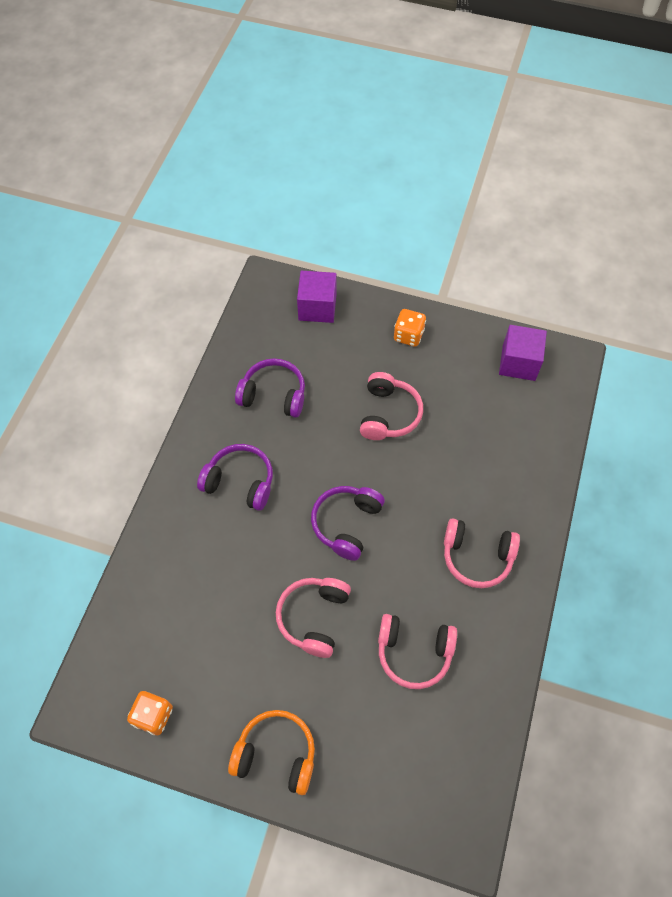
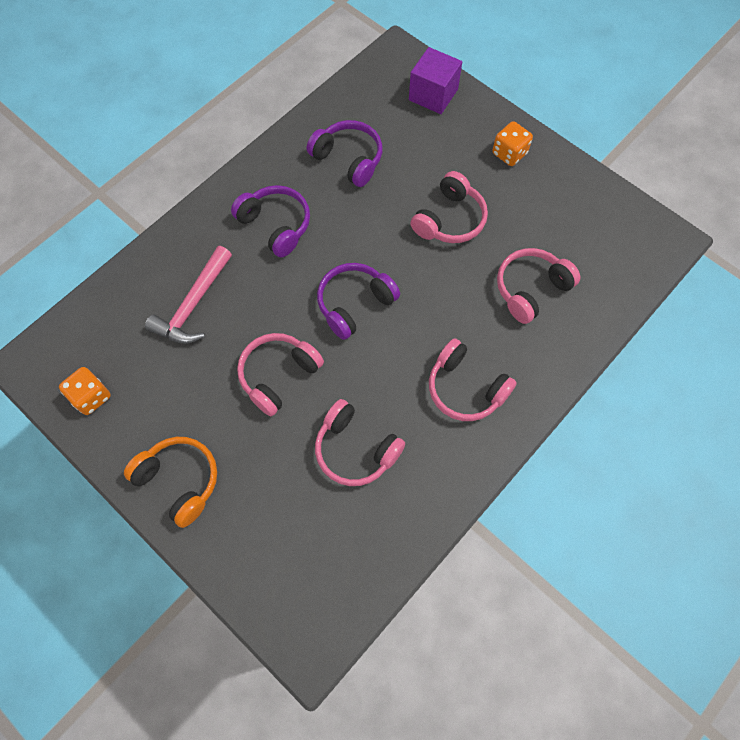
camera: 25 degrees right, 5 degrees up
purple cube [499,325,547,381] -> none
none -> pink hammer [145,246,232,344]
none -> pink headphones [497,248,580,324]

